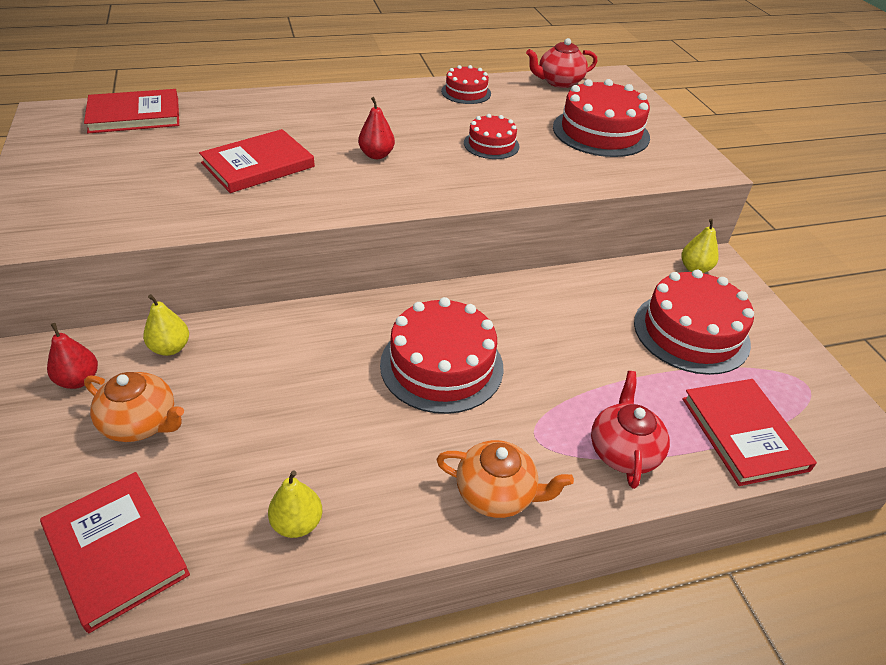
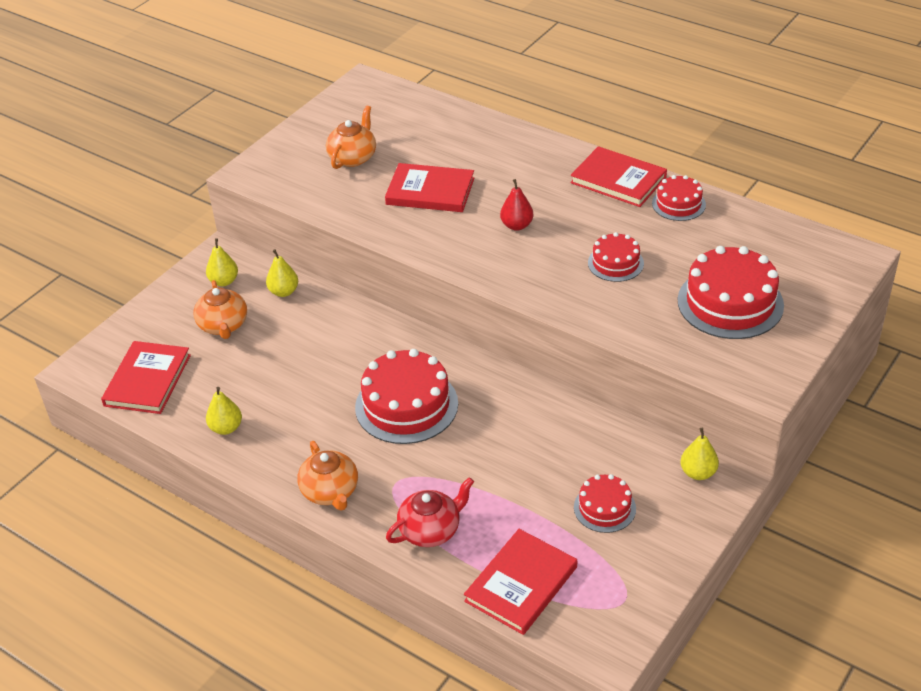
camera: 55 degrees right, 0 degrees up
red pear [47,323,98,389] -> yellow pear [206,238,238,286]
red book [84,89,179,133] -> red book moved to [570,146,667,207]
red teapot [526,38,597,88] -> none
red cake [634,269,754,375] -> red cake [574,474,636,533], size x0.55
none -> orange teapot [326,106,376,169]

